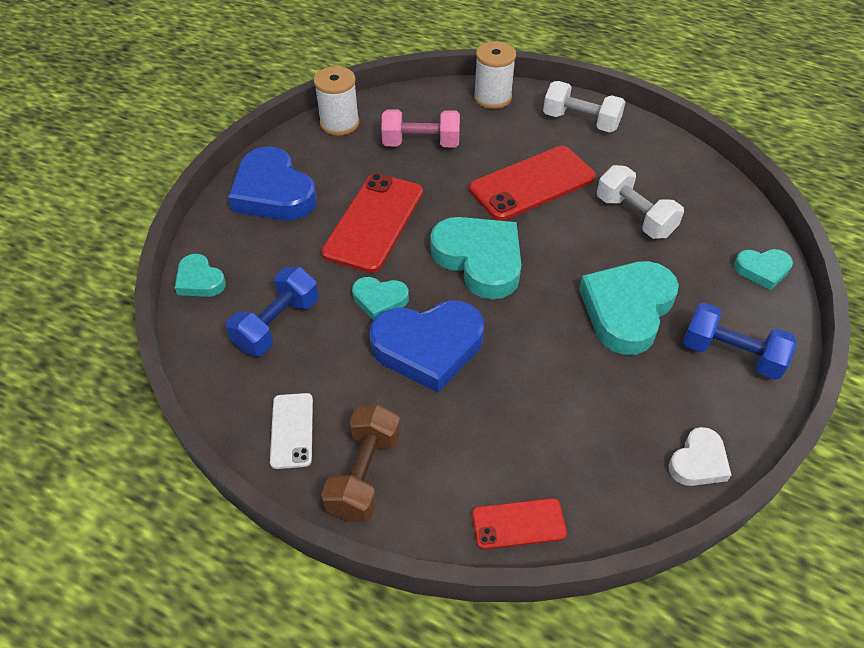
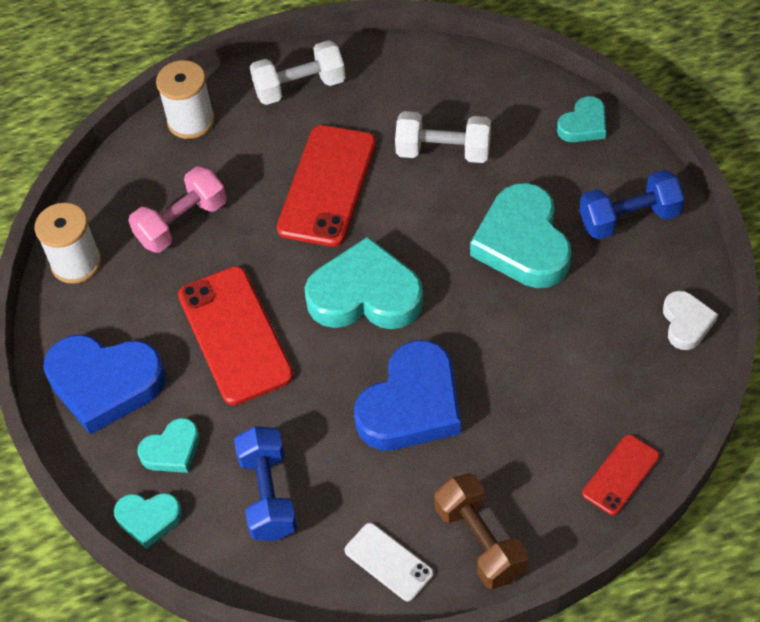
camera: 40 degrees left, 5 degrees up
turquoise heart [352,277,409,321] -> turquoise heart moved to [137,418,200,473]

